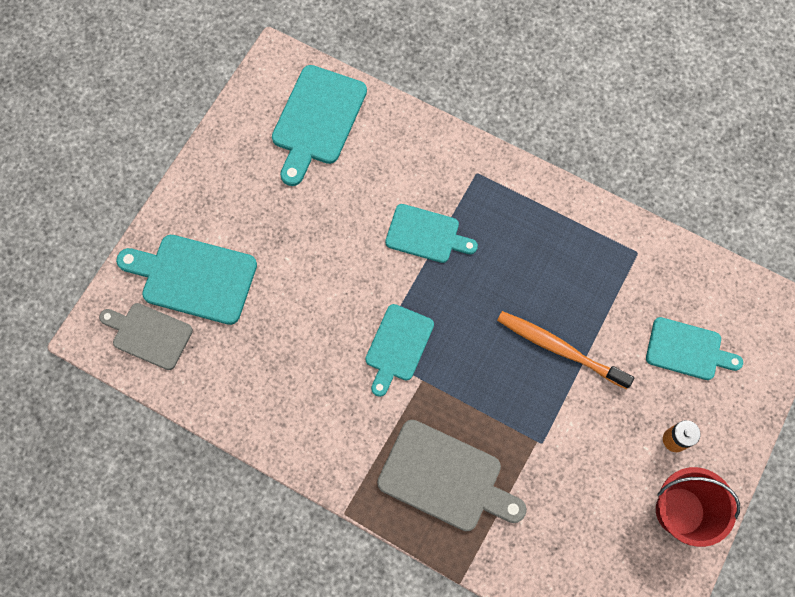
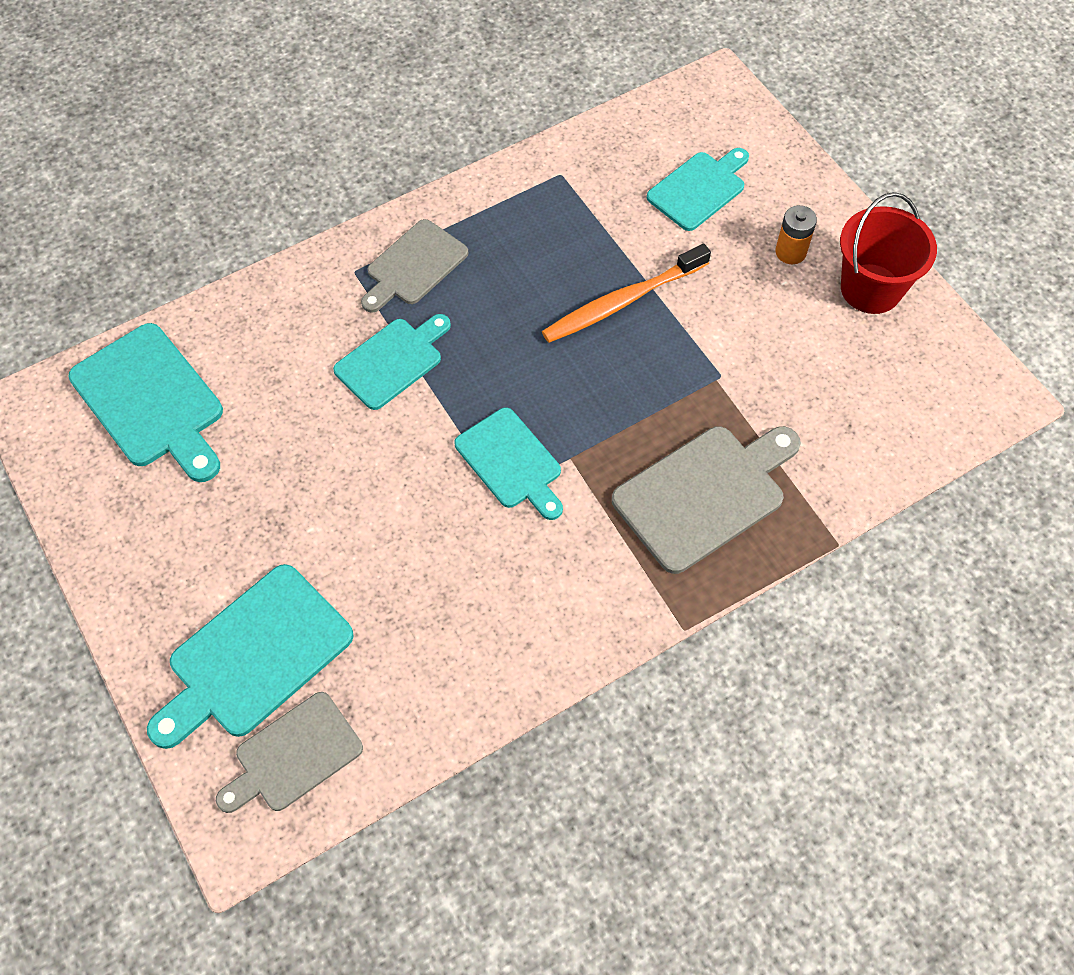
camera: 60 degrees left, 10 degrees down
none -> grey cutting board [361,219,468,313]

